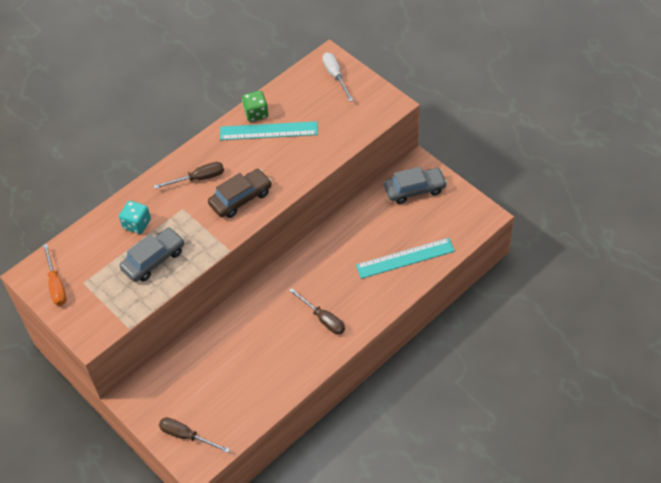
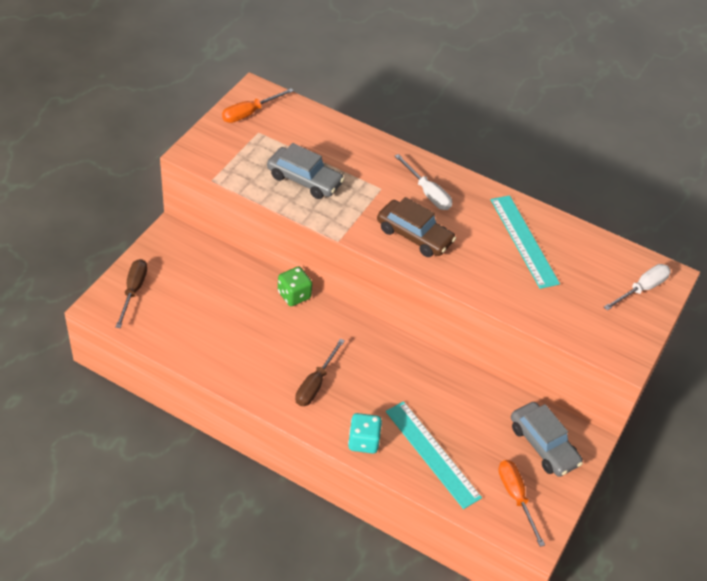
camera: 65 degrees right, 5 degrees down
turquoise dice [119,201,151,234] -> turquoise dice moved to [348,413,382,454]
brown screwdriver [154,162,224,189] -> white screwdriver [395,154,452,210]
green dice [242,91,268,122] -> green dice moved to [278,266,312,306]
none -> orange screwdriver [498,460,545,547]

